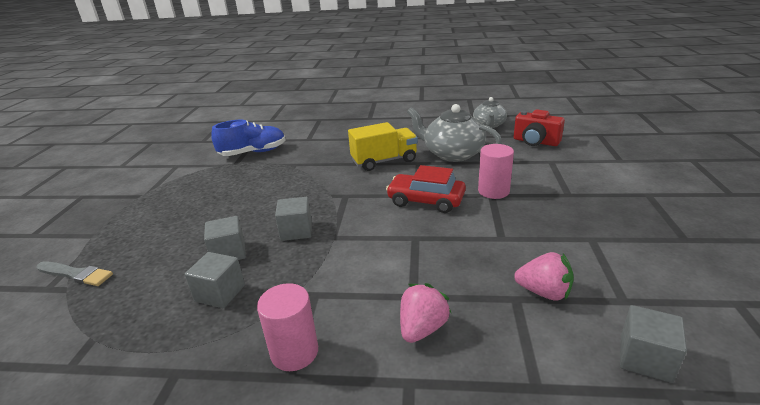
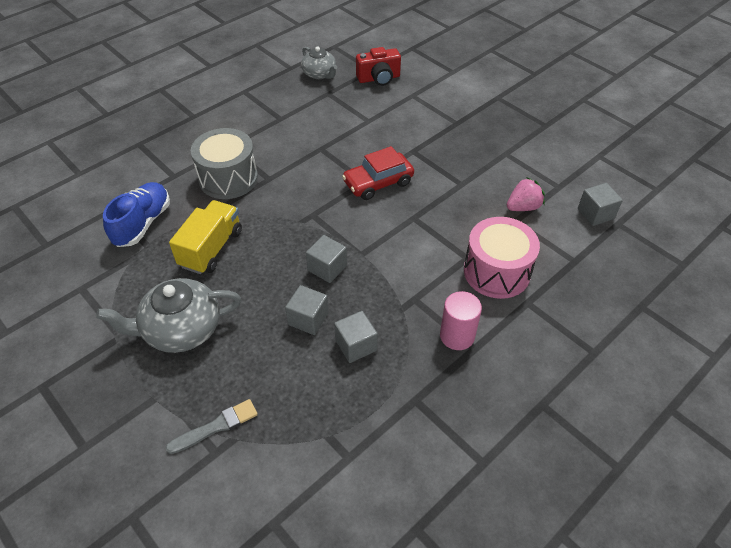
camera: 50 degrees left, 20 degrees up
yellow truck [348,122,418,171] -> yellow truck moved to [169,200,242,274]
pink strawberry [400,283,451,343] -> pink drum [464,217,540,299]
grey teapot [407,104,502,162] -> grey teapot moved to [96,278,241,353]
pink cylinder [478,144,514,199] -> none
none -> grey drum [191,128,258,199]

